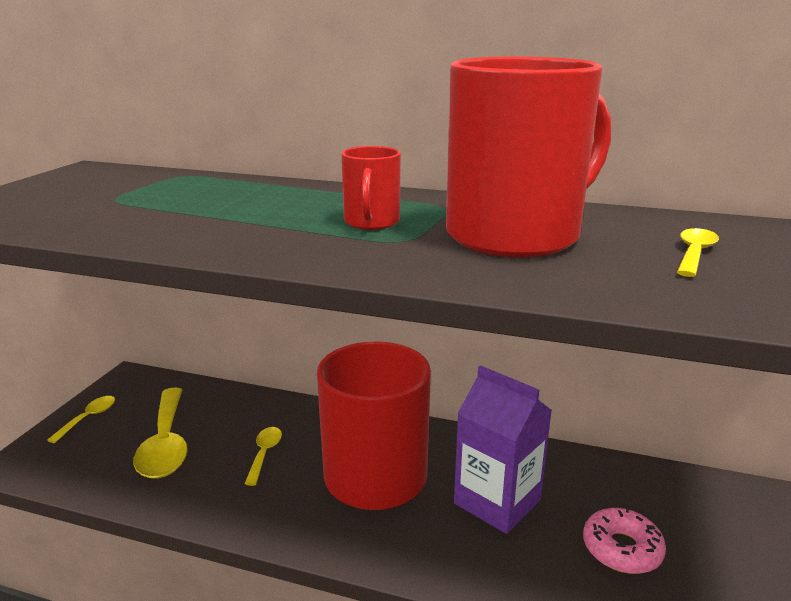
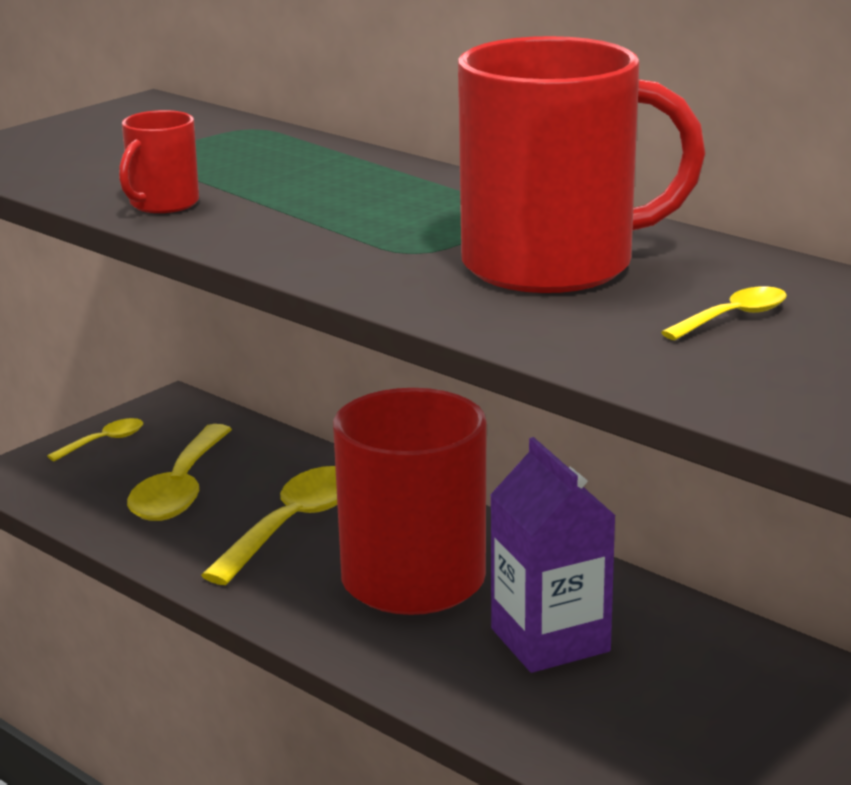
camera: 25 degrees right, 0 degrees up
yellow spoon [245,427,282,486] -> yellow spoon [201,466,337,585], size x1.97
red mug [341,146,401,230] -> red mug moved to [119,110,199,213]
pink donut [583,507,666,574] -> none

